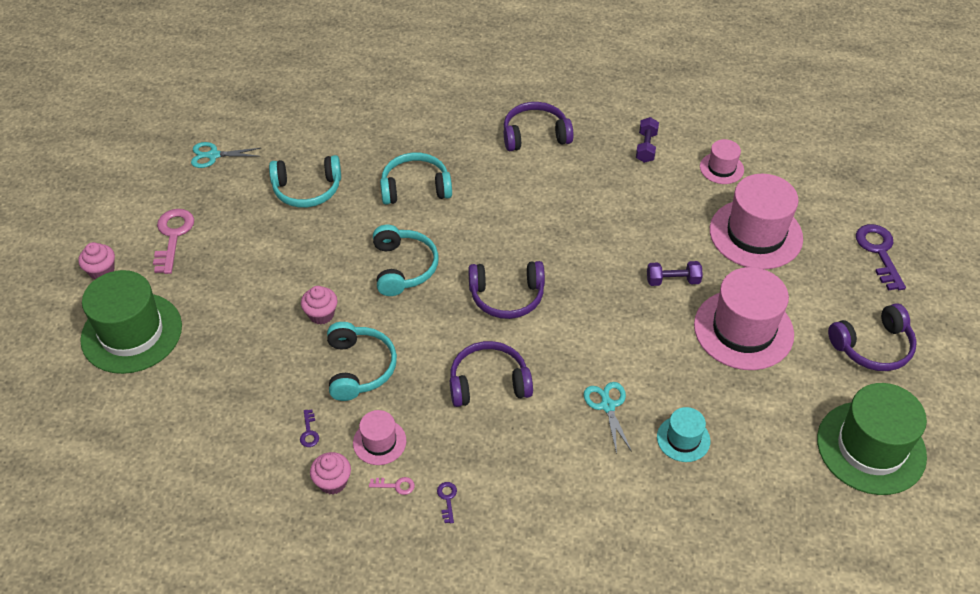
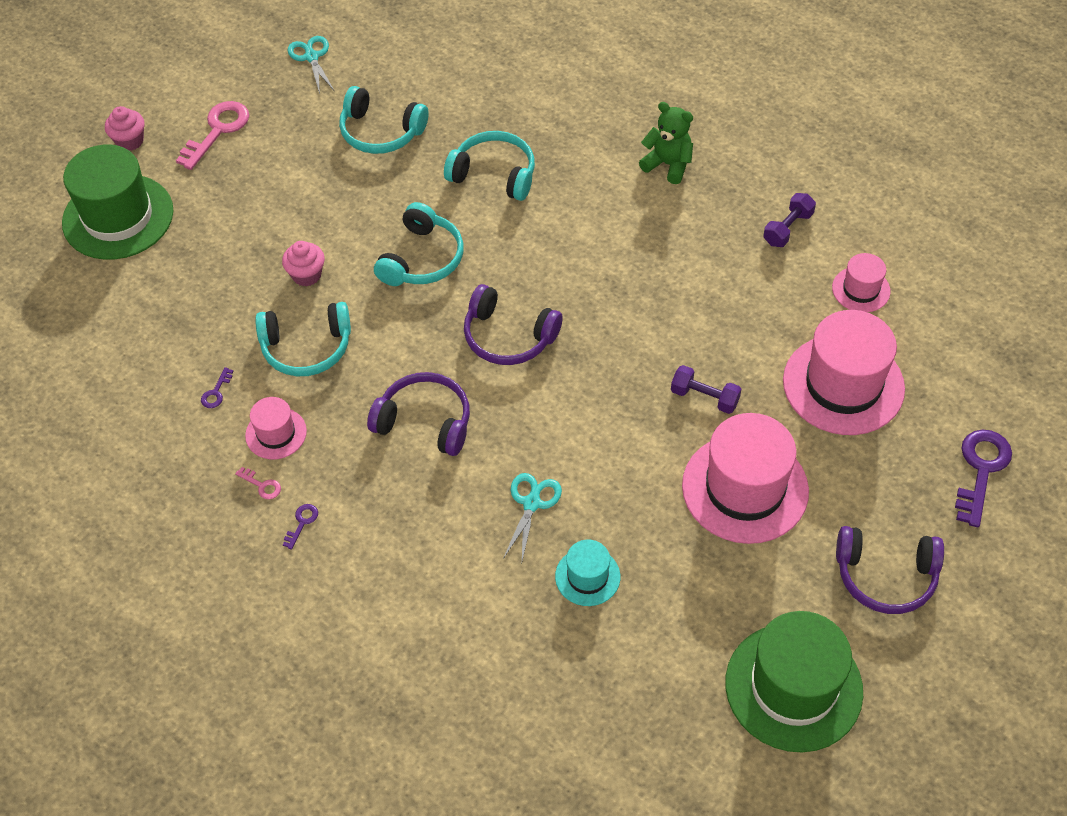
camera: 30 degrees right, 5 degrees up
turquoise scissors [191,142,261,168] -> turquoise scissors turned 45 degrees clockwise [287,36,334,94]
pink cupcake [310,452,351,495] -> none
turquoise headphones [327,322,397,401] -> turquoise headphones turned 60 degrees clockwise [255,302,351,376]
purple headphones [504,102,574,151] -> green teddy bear [639,102,693,184]

